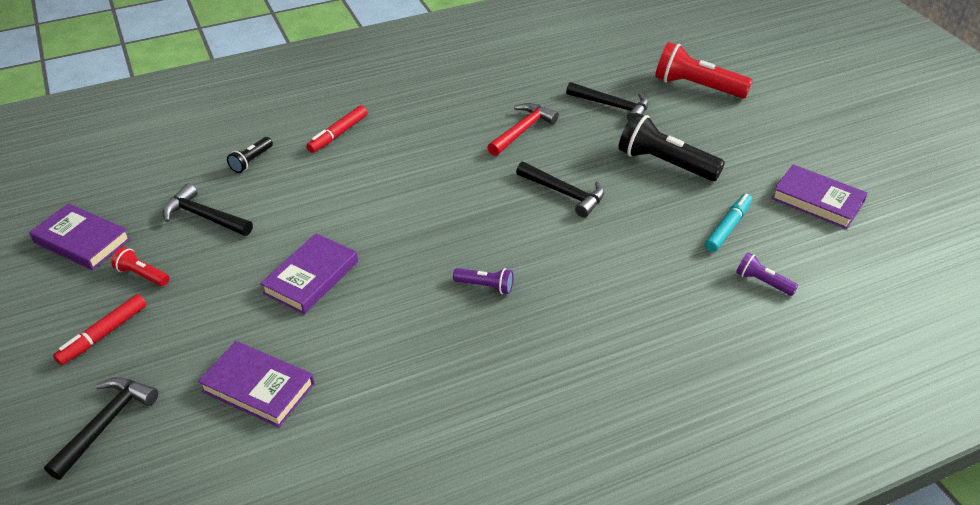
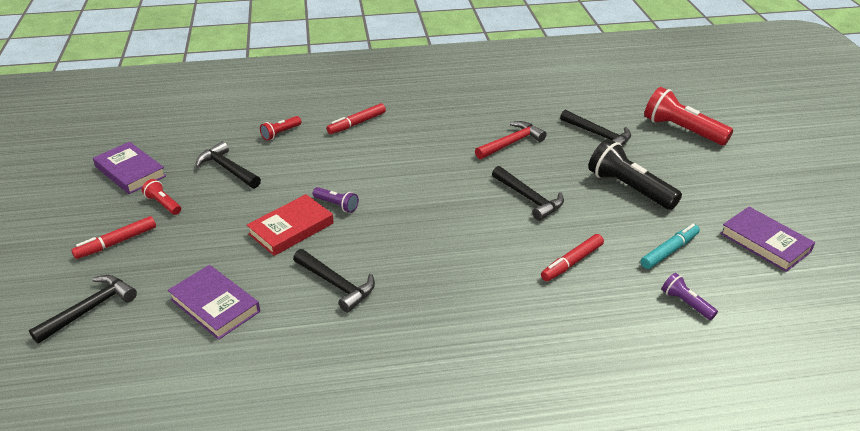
camera: 15 degrees right, 5 degrees down
black flashlight [227,137,273,173] -> red flashlight [260,116,301,141]
purple book [260,233,358,314] -> red book [247,194,334,256]
purple flashlight [453,268,514,294] -> purple flashlight moved to [313,187,359,213]
none -> black hammer [293,249,375,313]
none -> red marker [541,234,604,281]

